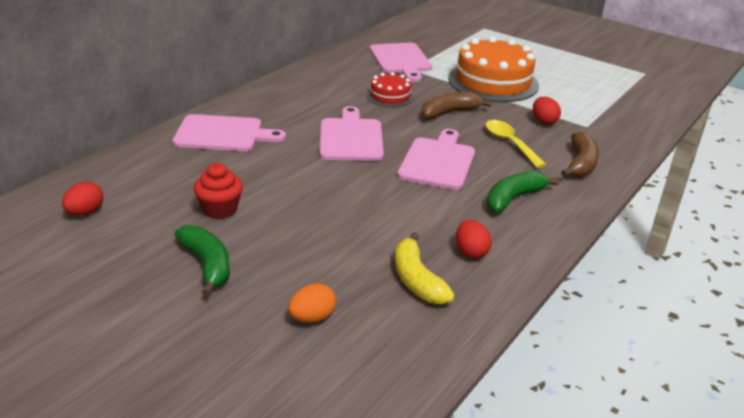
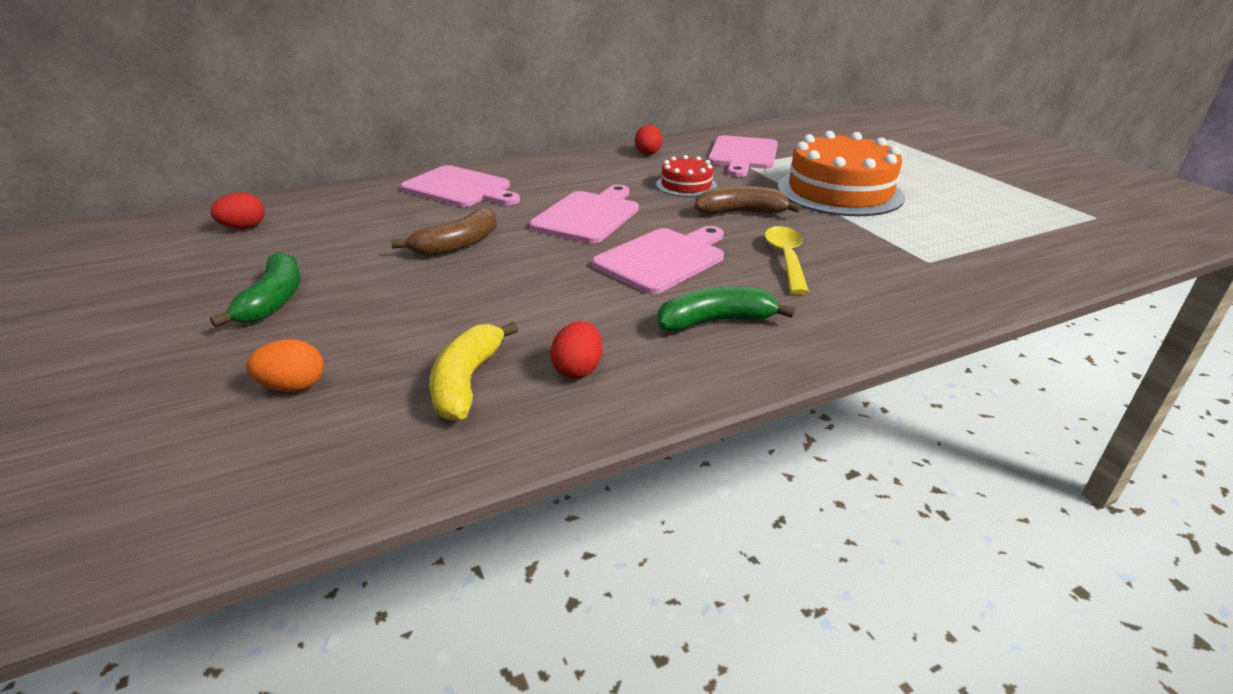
camera: 30 degrees right, 0 degrees up
red cupcake [194,163,243,219] -> none
red egg [533,97,561,125] -> red egg moved to [635,125,662,155]
brown banana [561,131,599,177] -> brown banana moved to [391,208,497,257]

